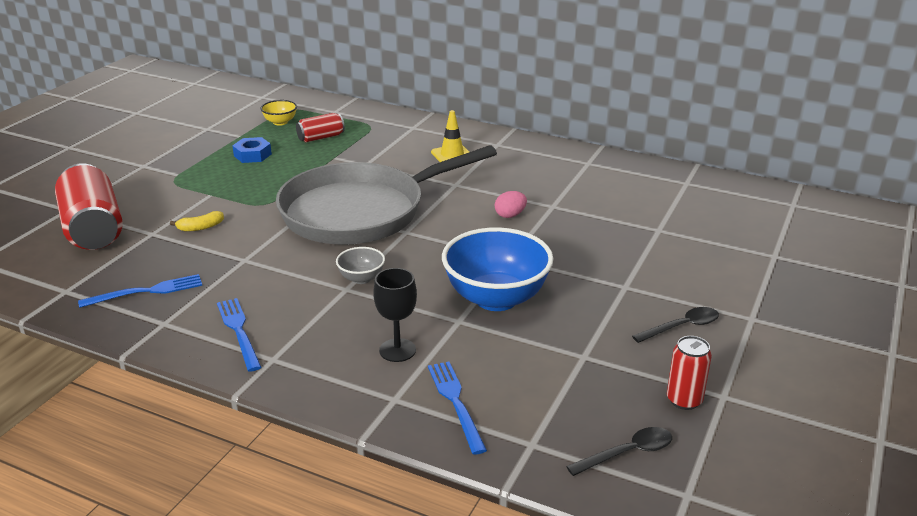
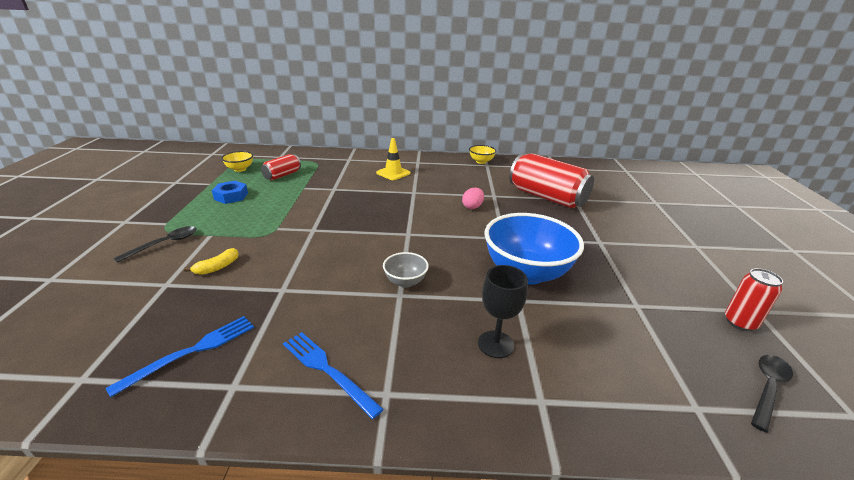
camera: 25 degrees left, 0 degrees up
red can [55,163,123,250] -> red can moved to [509,153,594,208]
grey pan [276,146,497,245] -> none
blue fork [428,362,487,455] -> none
black spoon [632,307,719,343] -> black spoon moved to [114,226,197,263]
none -> yellow bowl [469,145,496,164]

